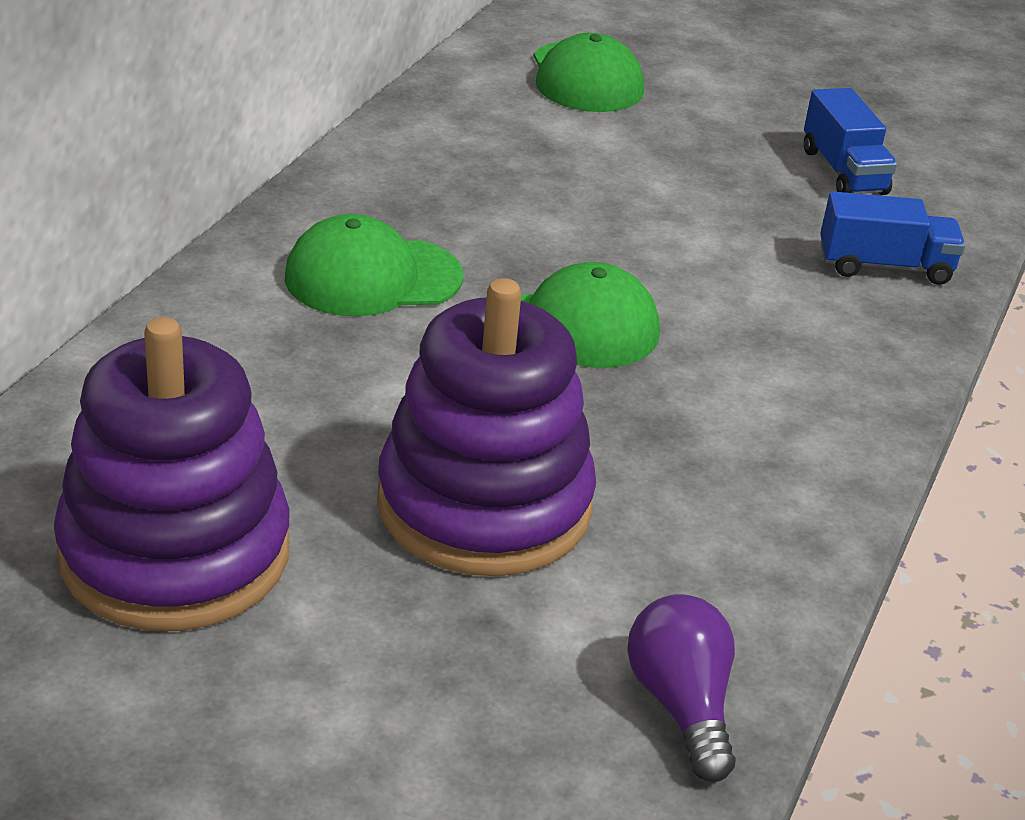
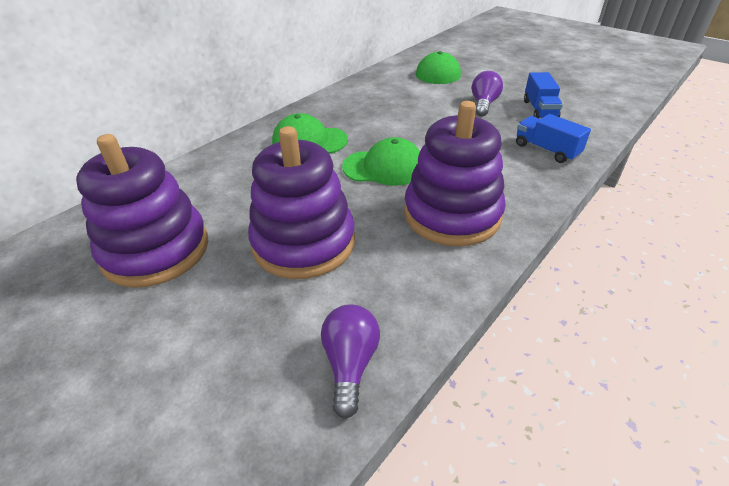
camera: 20 degrees right, 5 degrees up
blue truck [820,191,965,285] -> blue truck turned 150 degrees counterclockwise [516,114,591,163]
none -> purple stacking toy [404,101,506,246]
none -> purple light bulb [472,71,503,117]

